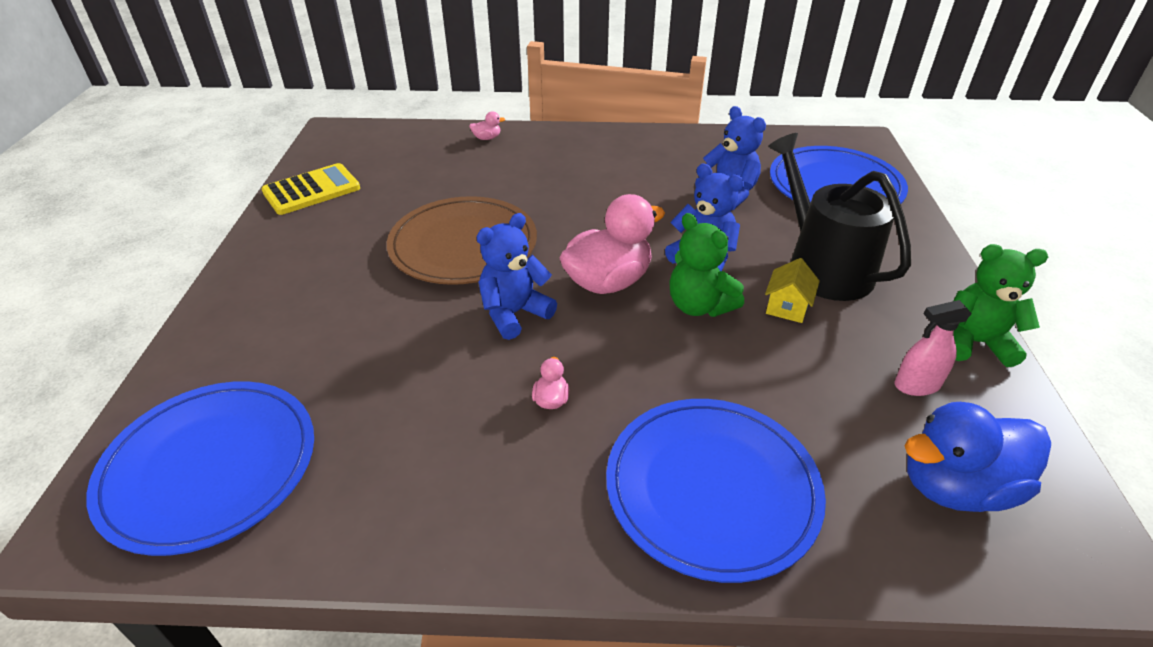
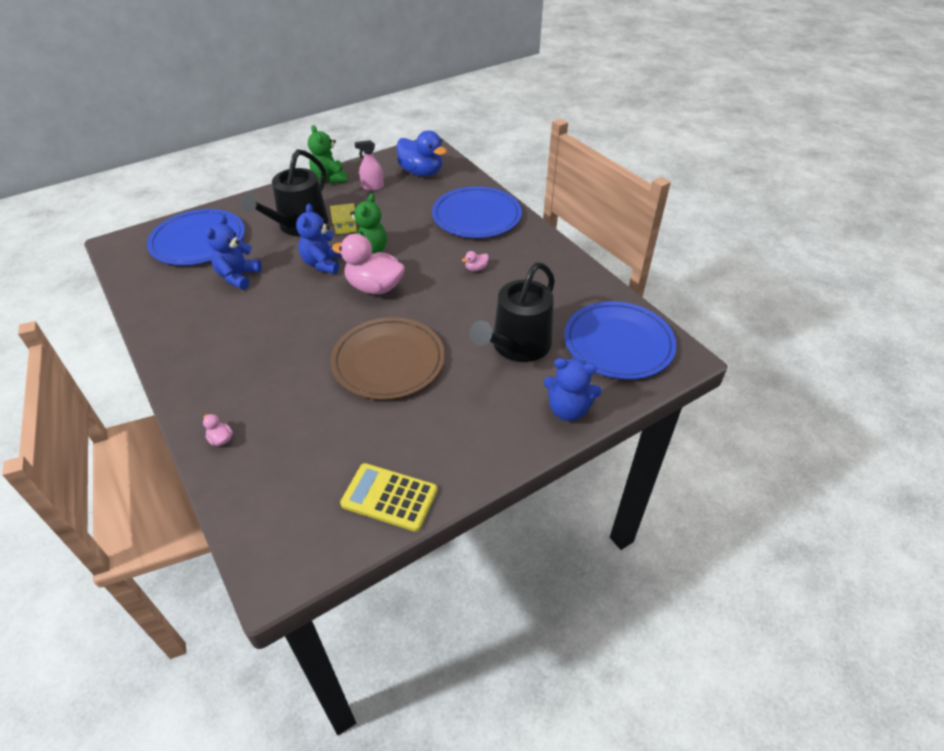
camera: 125 degrees left, 5 degrees up
blue teddy bear [477,213,557,340] -> blue teddy bear moved to [544,358,602,421]
pink spray bottle [895,300,972,396] -> pink spray bottle turned 135 degrees clockwise [355,140,384,191]
none -> black watering can [470,262,555,362]

